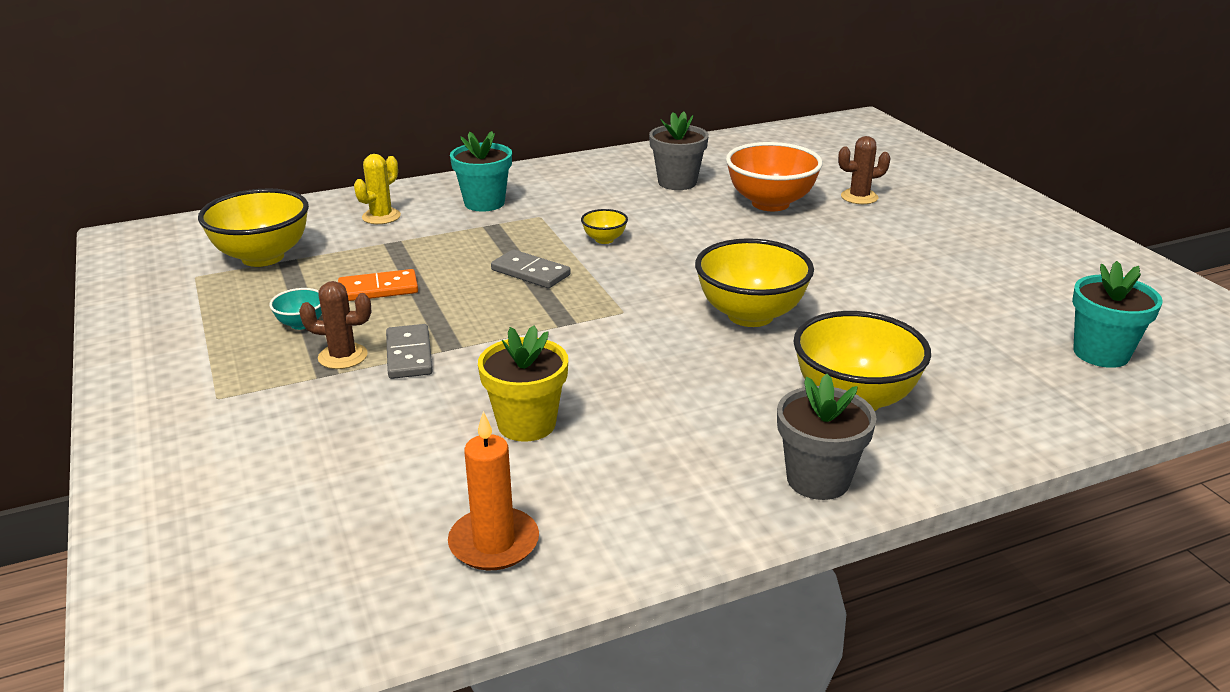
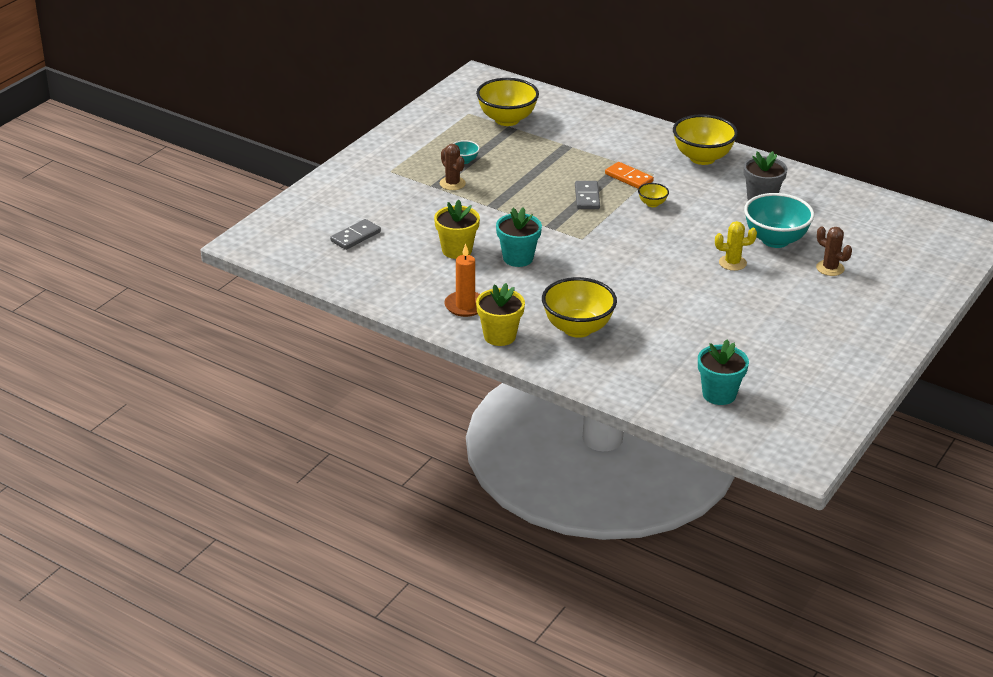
camera: 55 degrees right, 5 degrees up
orange domino [338,269,418,301] -> orange domino moved to [605,162,654,189]
yellow cactus [354,154,401,224] -> yellow cactus moved to [715,221,757,271]
grey domino [386,324,433,379] -> grey domino moved to [330,219,381,250]
orange candle [448,411,539,570] -> orange candle moved to [444,244,480,317]
turquoise flower pot [450,131,512,212] -> turquoise flower pot moved to [496,207,542,267]
yellow bowl [695,238,814,327] -> yellow bowl moved to [673,114,738,165]
orange bowl [726,142,823,211] -> turquoise bowl [744,193,814,248]
grey flower pot [777,374,877,500] -> yellow flower pot [476,283,525,346]

